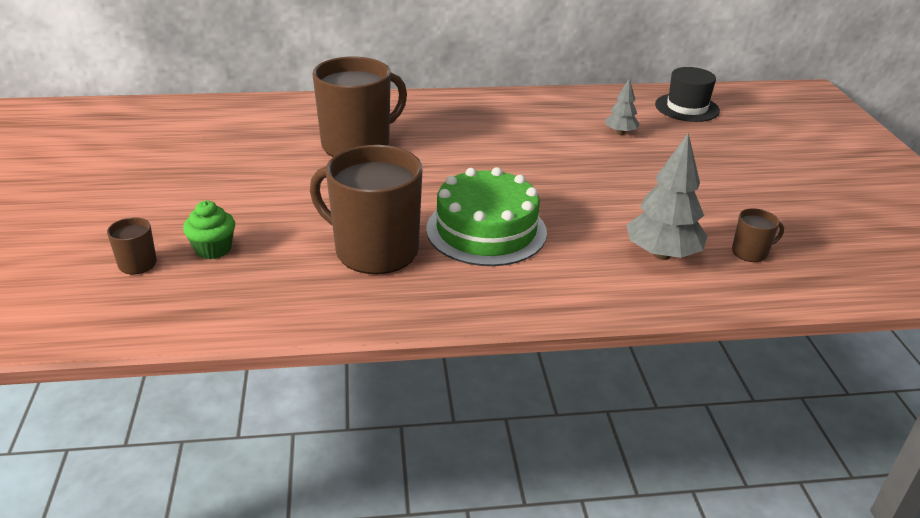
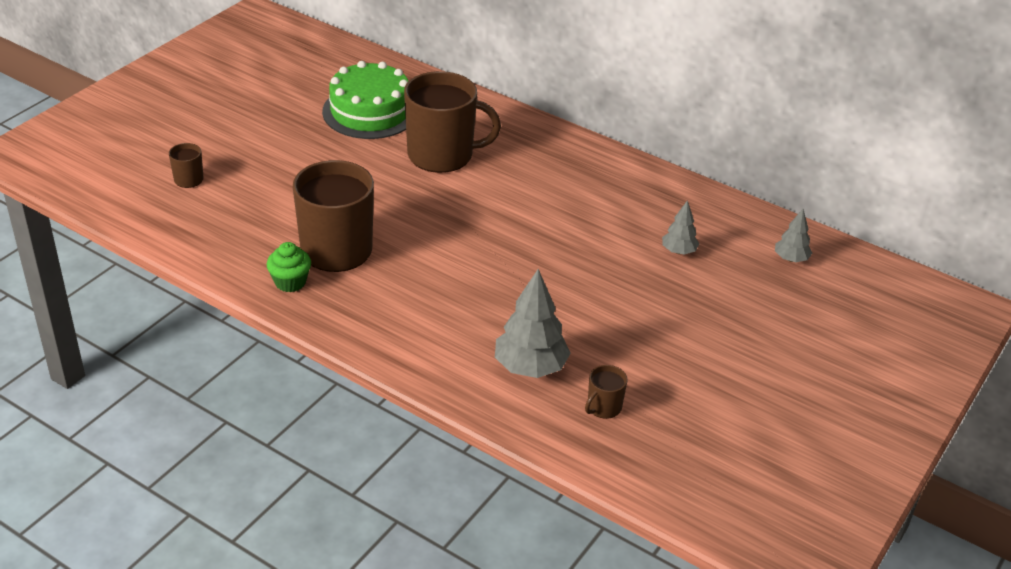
camera: 40 degrees right, 5 degrees up
green cupcake [183,200,235,259] -> green cupcake moved to [267,242,311,292]
green cake [426,167,547,266] -> green cake moved to [322,61,408,139]
black hat [655,67,720,122] -> grey tree [775,209,812,262]
brown mug [732,208,784,262] -> brown mug turned 105 degrees clockwise [585,365,628,419]

